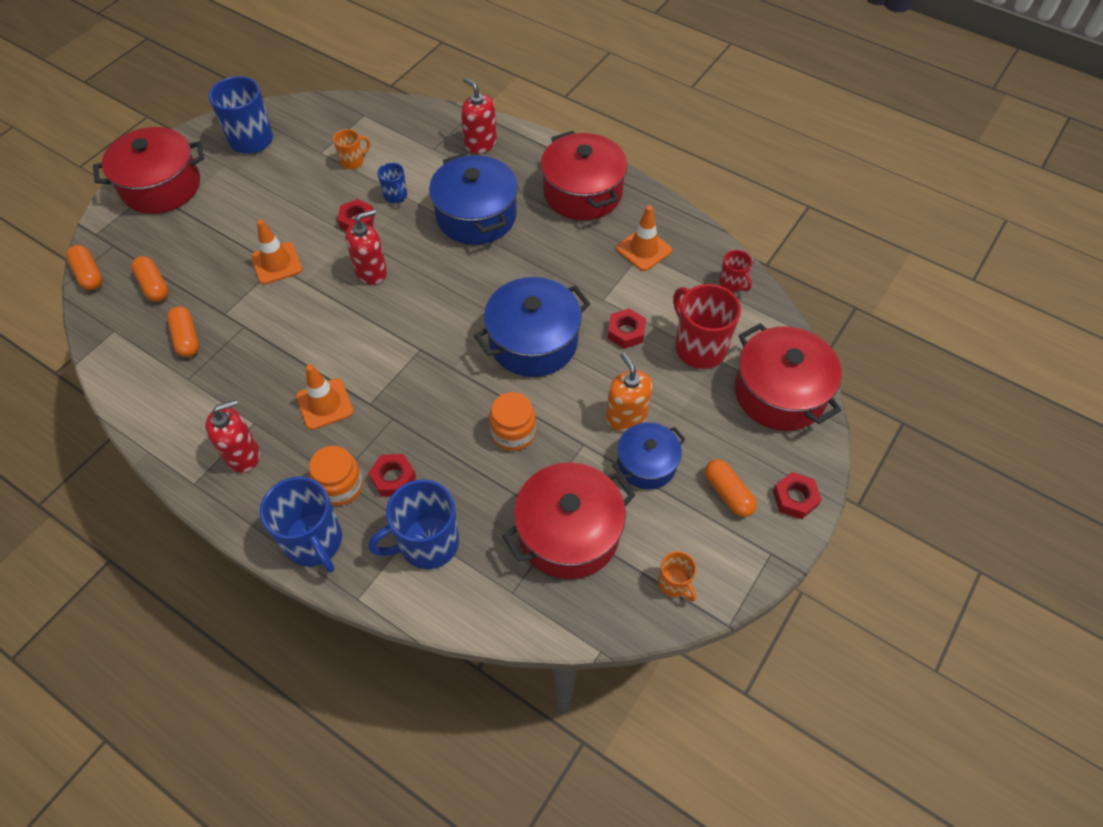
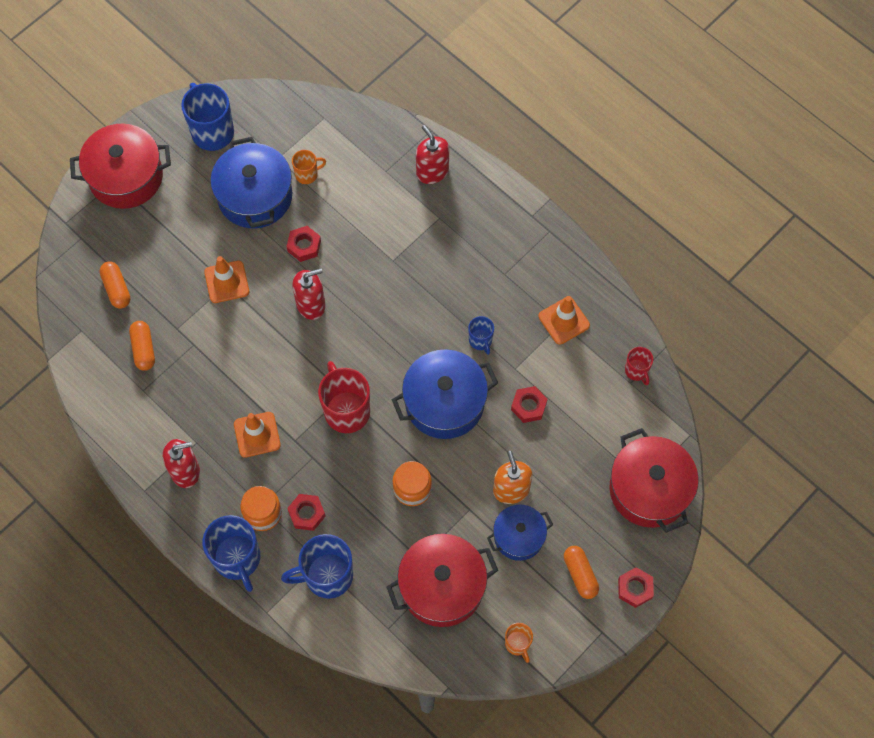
camera: 10 degrees right, 10 degrees up
orange capsule [66,245,102,290] -> none
blue mug [377,163,407,203] -> blue mug moved to [468,316,494,355]
blue pot [429,153,518,245] -> blue pot moved to [210,137,292,228]
red pot [541,131,627,221] -> none
red mug [673,284,741,369] -> red mug moved to [318,361,370,433]

